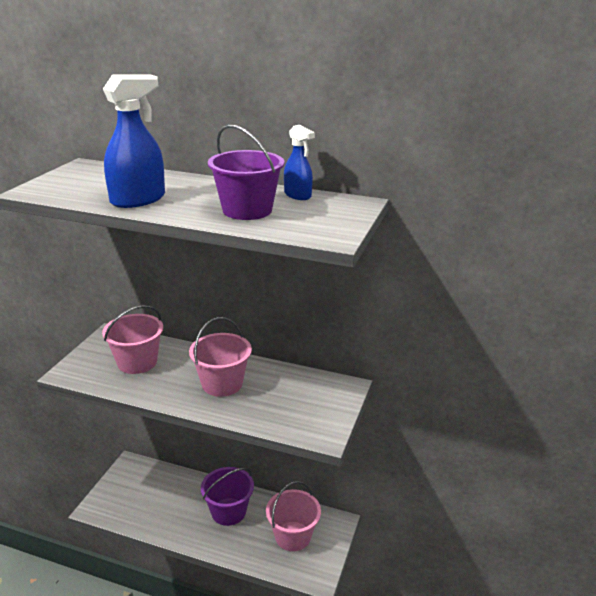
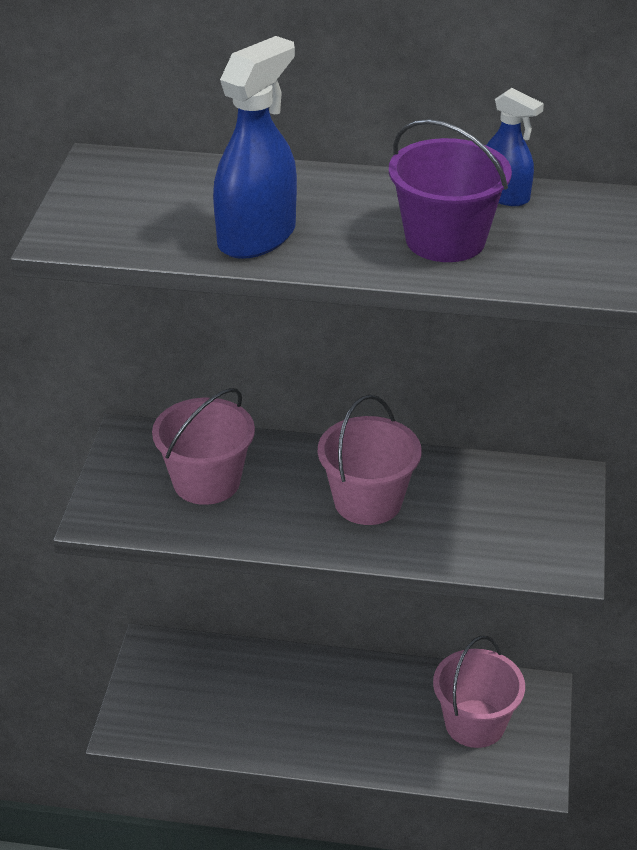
camera: 10 degrees left, 10 degrees up
purple bucket [201,467,254,526] -> none

